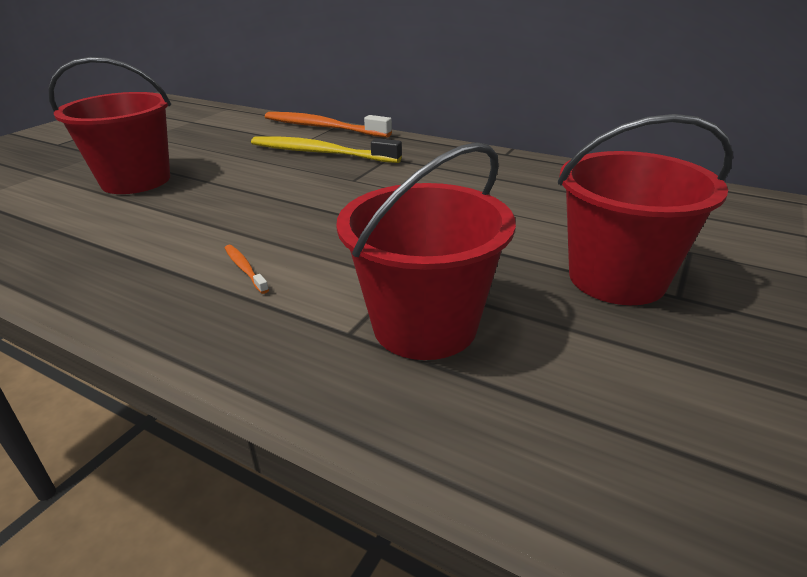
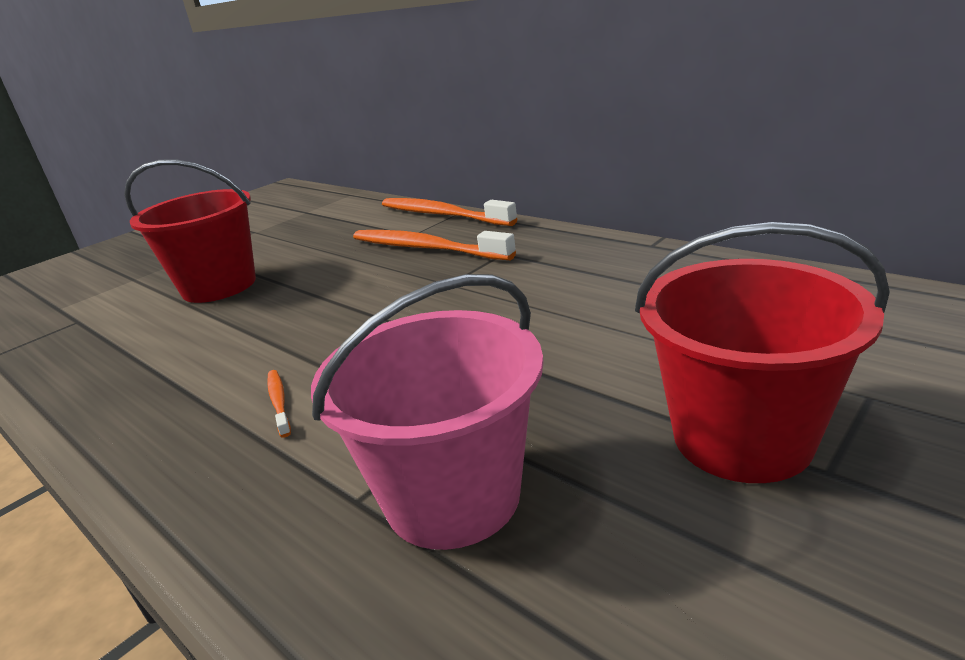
camera: 15 degrees right, 5 degrees down
yellow toothbrush [251,136,402,163] -> orange toothbrush [353,230,516,260]
red bucket [336,142,516,360] -> pink bucket [311,274,544,550]

